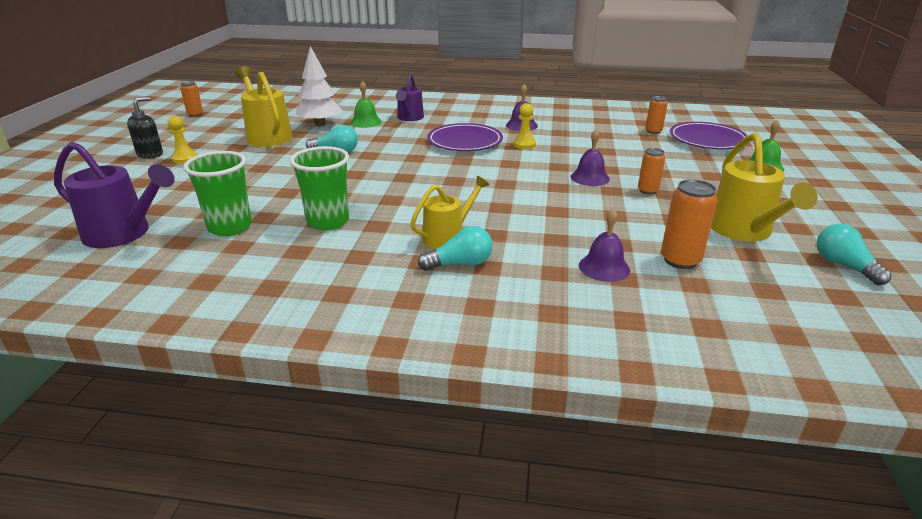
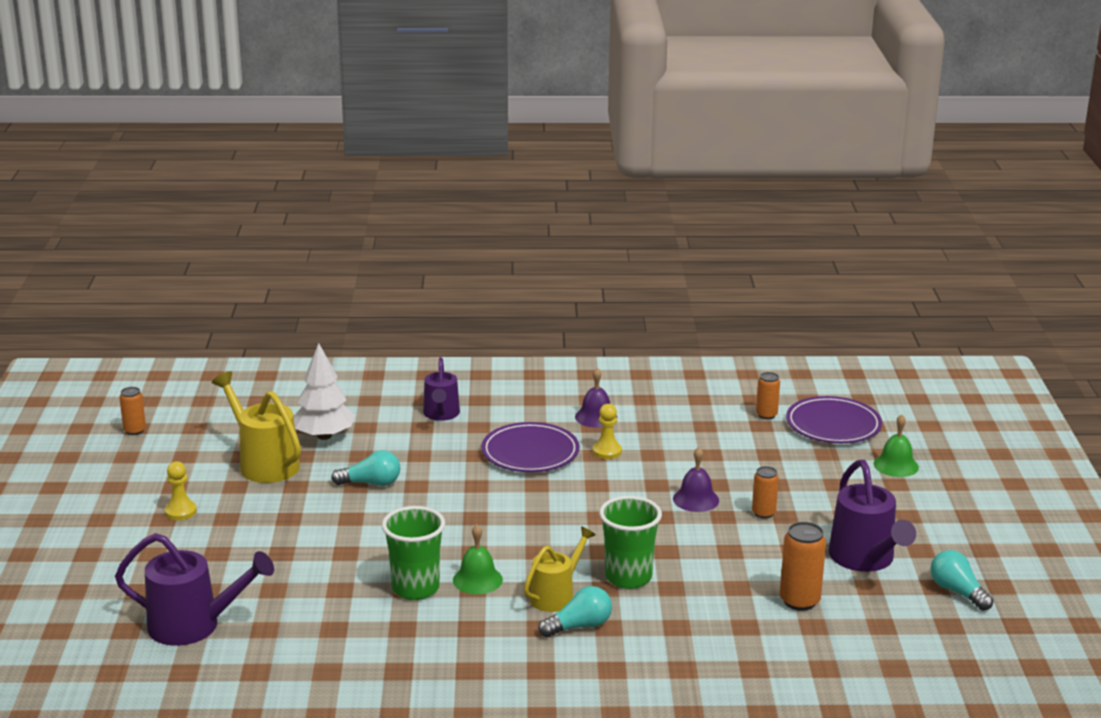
camera: 10 degrees left, 5 degrees down
black soap dispenser [127,96,163,159] -> none
green cup [183,151,252,236] -> green cup moved to [599,496,662,589]
green bell [350,81,382,128] -> green bell moved to [453,525,503,594]
purple bell [579,209,630,282] -> none
yellow watering can [711,133,818,241] -> purple watering can [829,460,916,572]

